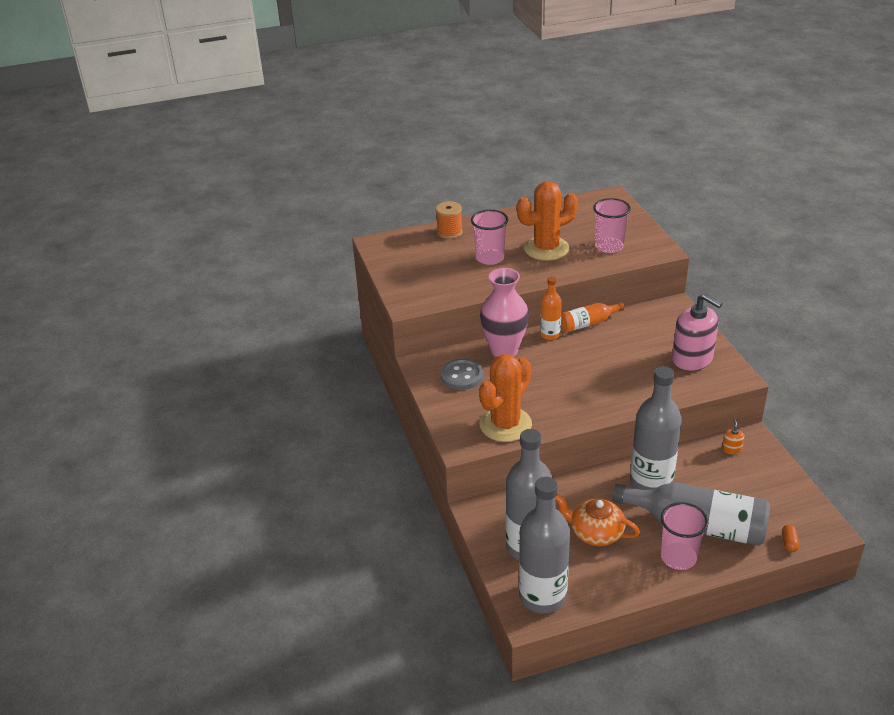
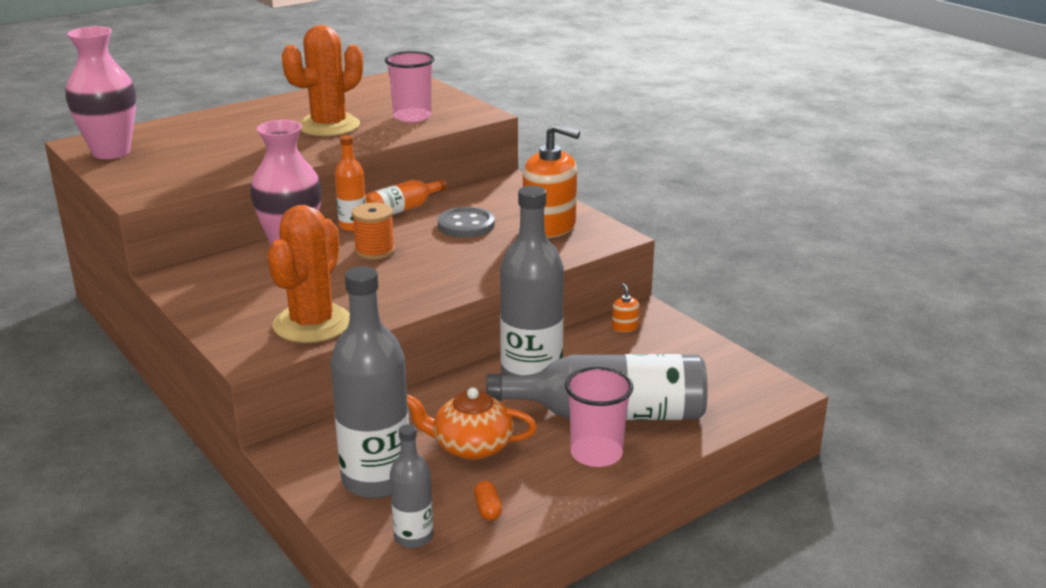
camera: 20 degrees left, 10 degrees down
orange spool [436,201,463,239] -> orange spool moved to [352,203,395,260]
grey button [441,358,483,390] -> grey button moved to [438,207,495,238]
pink cup [471,210,508,265] -> none
grey bottle [519,477,570,614] -> grey bottle [390,424,433,548], size x0.53
pink soap dispenser [672,293,722,371] -> orange soap dispenser [523,124,580,238]
orange capsule [782,524,800,552] -> orange capsule moved to [474,481,502,521]
none -> pink vase [66,26,136,159]

